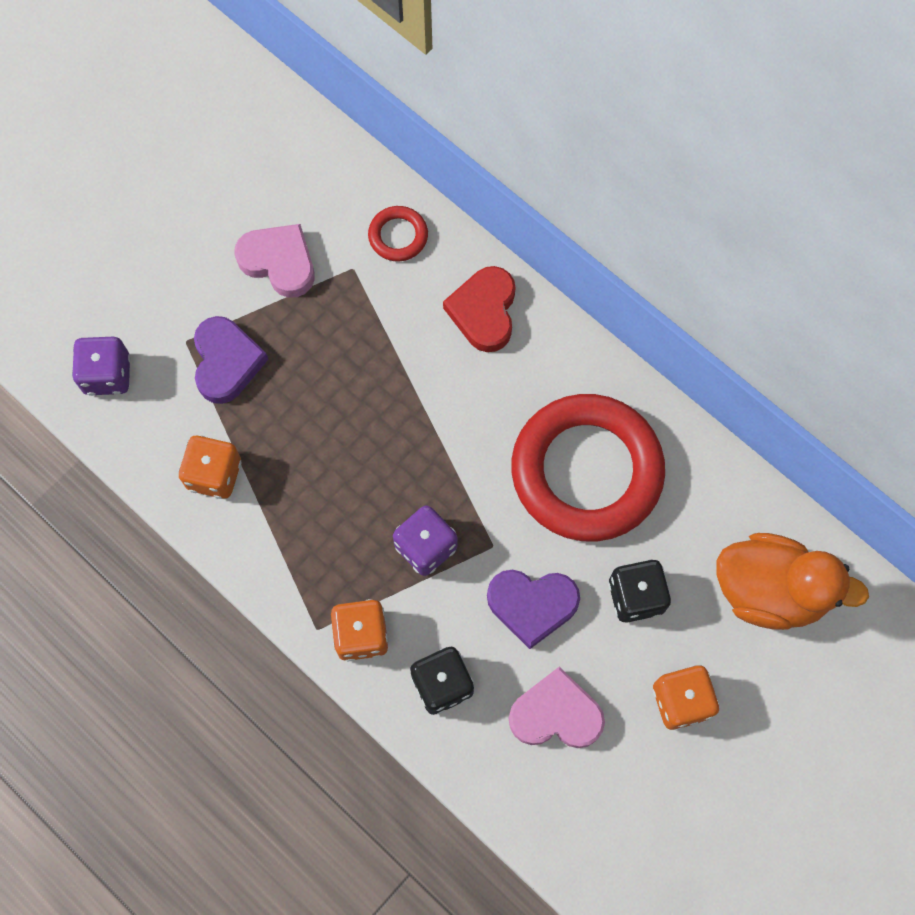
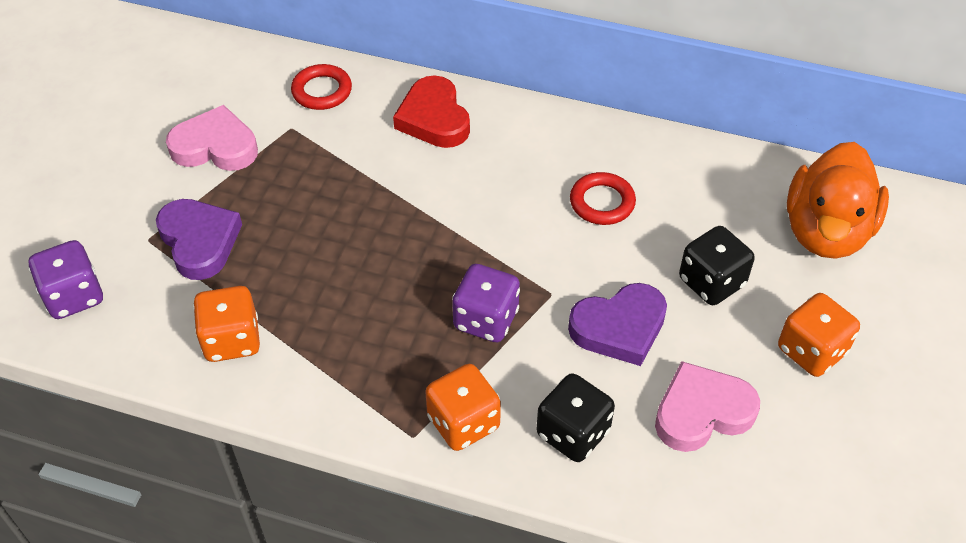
camera: 25 degrees left, 20 degrees down
red ring [512,394,665,541] -> red ring [570,172,636,225], size x0.42
orange duck [717,533,869,630] -> orange duck turned 120 degrees clockwise [787,142,889,259]

